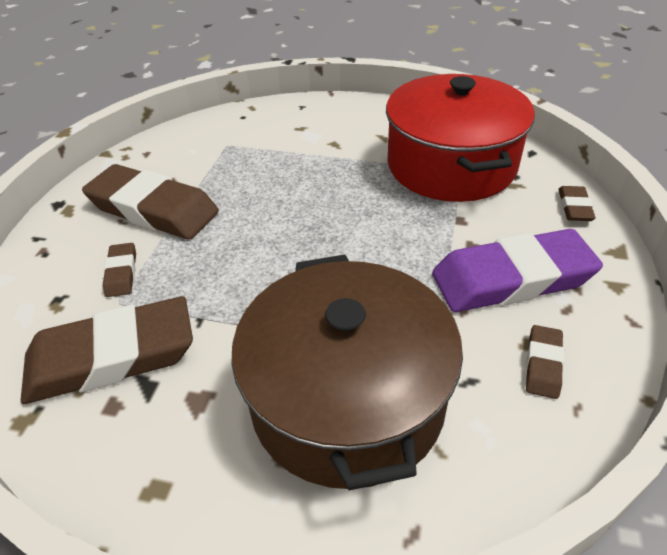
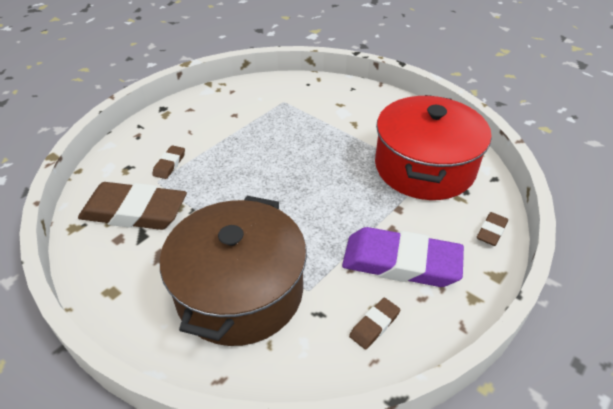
camera: 25 degrees right, 0 degrees up
brown eraser [82,164,219,240] -> none

